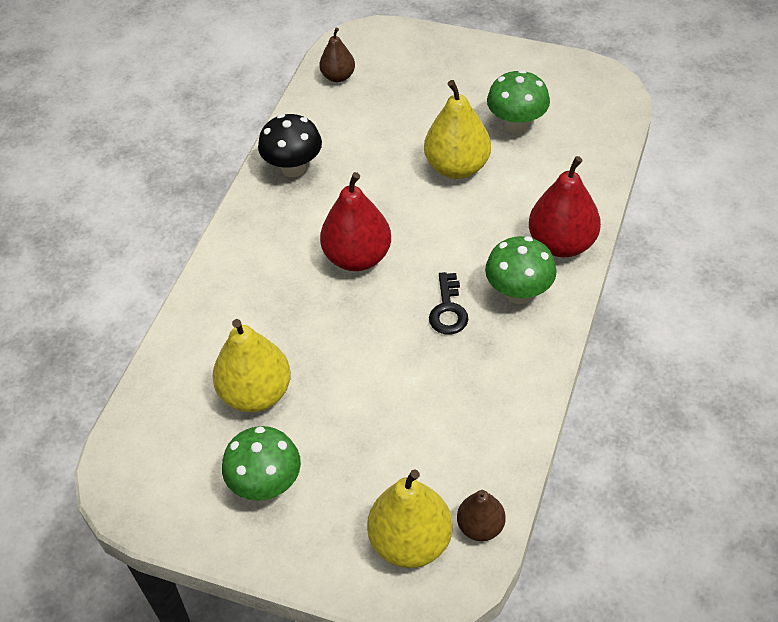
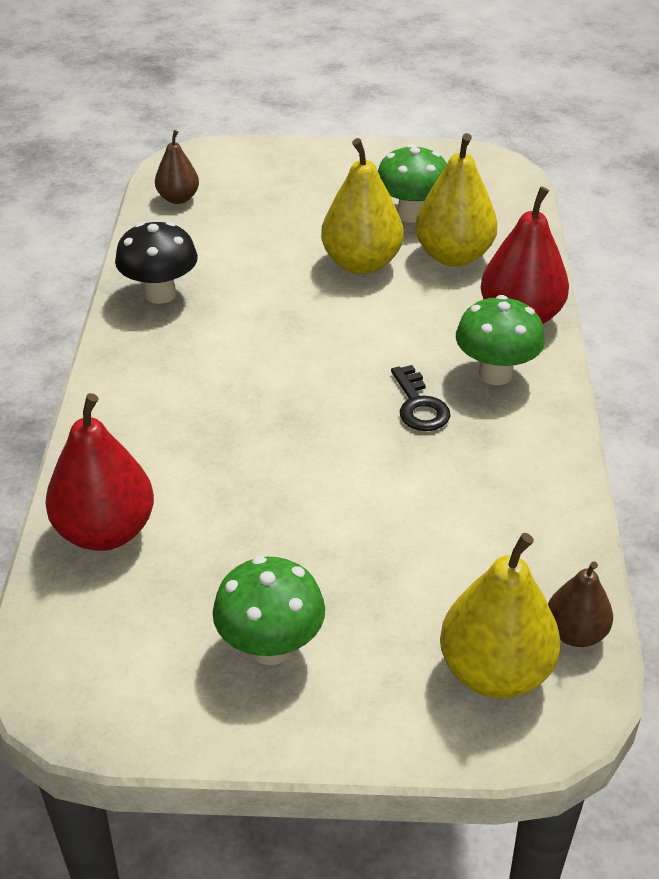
camera: 20 degrees left, 10 degrees down
yellow pear [212,319,291,412] -> yellow pear moved to [415,133,497,267]
red pear [320,172,391,271] -> red pear moved to [45,393,154,551]

